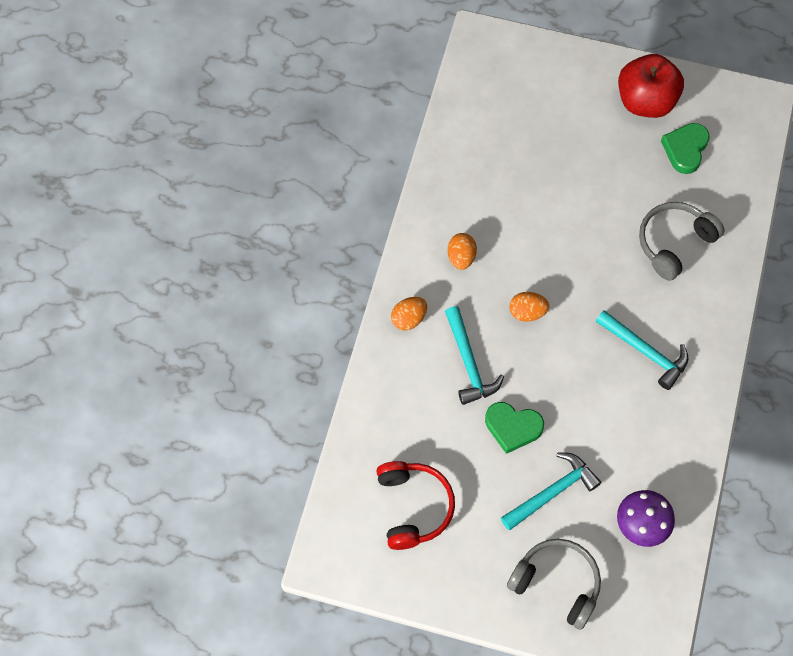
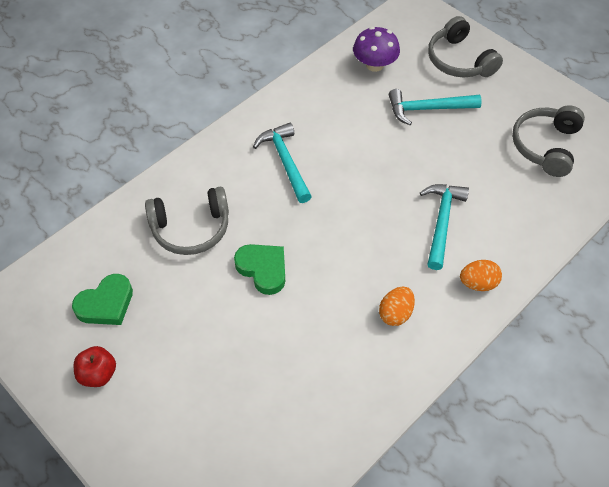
camera: 150 degrees left, 10 degrees down
red headphones [376,461,455,550] -> grey headphones [512,105,585,177]
green heart [485,402,544,454] -> green heart moved to [234,244,285,295]
orange egg [509,292,549,322] -> none
red apple [618,54,684,118] -> red apple [73,346,116,387], size x0.53

